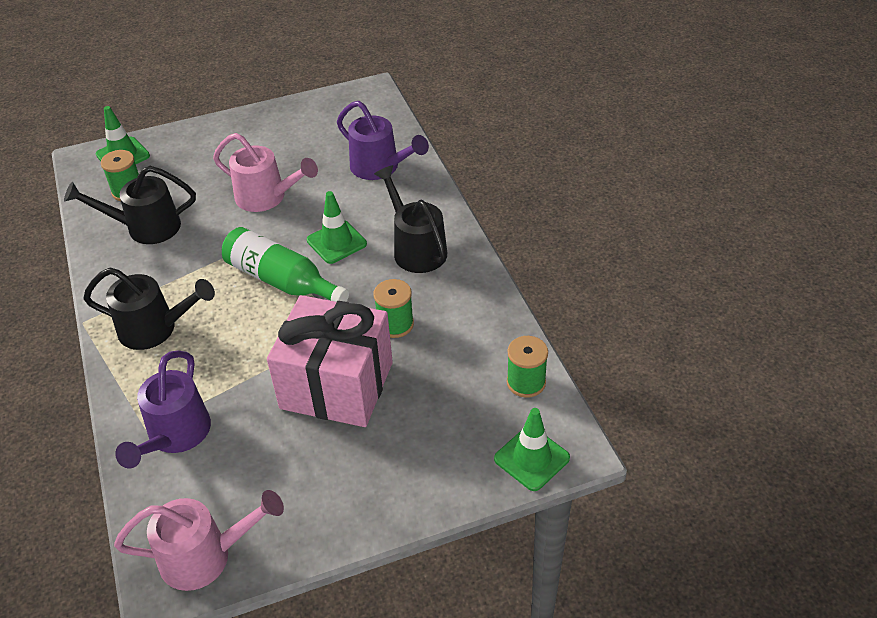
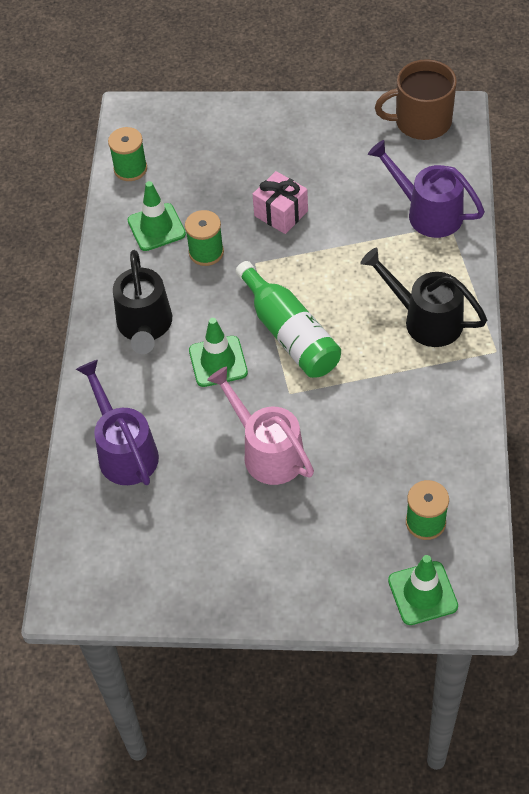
camera: 155 degrees left, 10 degrees up
black watering can [64,166,196,244] -> none
pink watering can [114,490,284,591] -> brown mug [375,59,457,140]
purple watering can [115,350,211,468] -> purple watering can turned 90 degrees counterclockwise [368,140,485,238]
pink gift [267,295,393,427] -> pink gift [253,171,308,234], size x0.49
green traffic cone [494,408,570,491] -> green traffic cone moved to [127,181,186,251]

